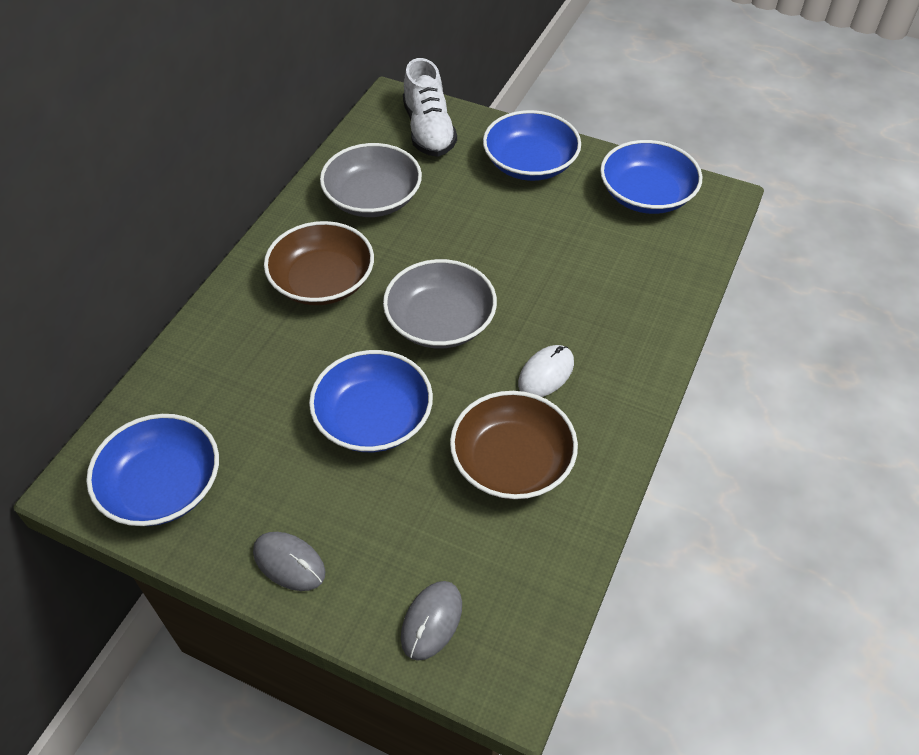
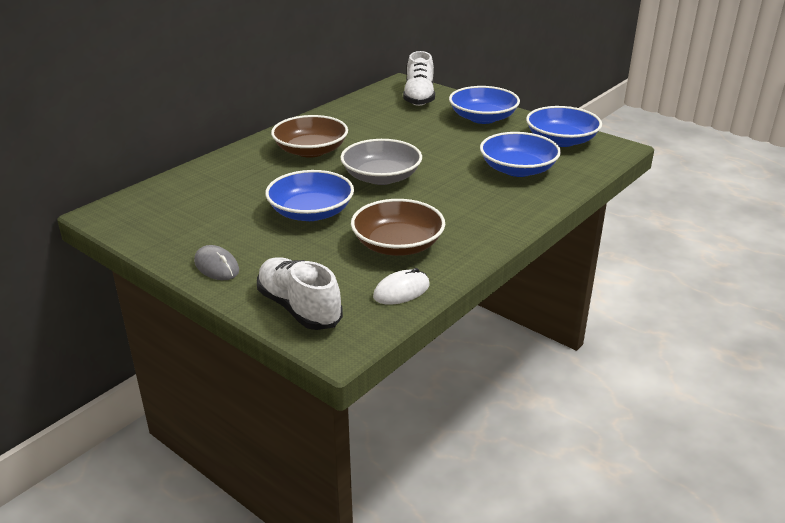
camera: 15 degrees right, 20 degrees down
blue bowl [86,414,219,526] -> blue bowl moved to [480,132,561,177]
grey bowl [320,143,422,217] -> none
grey mouse [401,581,462,661] -> white shoe [257,257,343,330]
white mouse [518,345,574,397] -> white mouse moved to [373,268,430,305]

